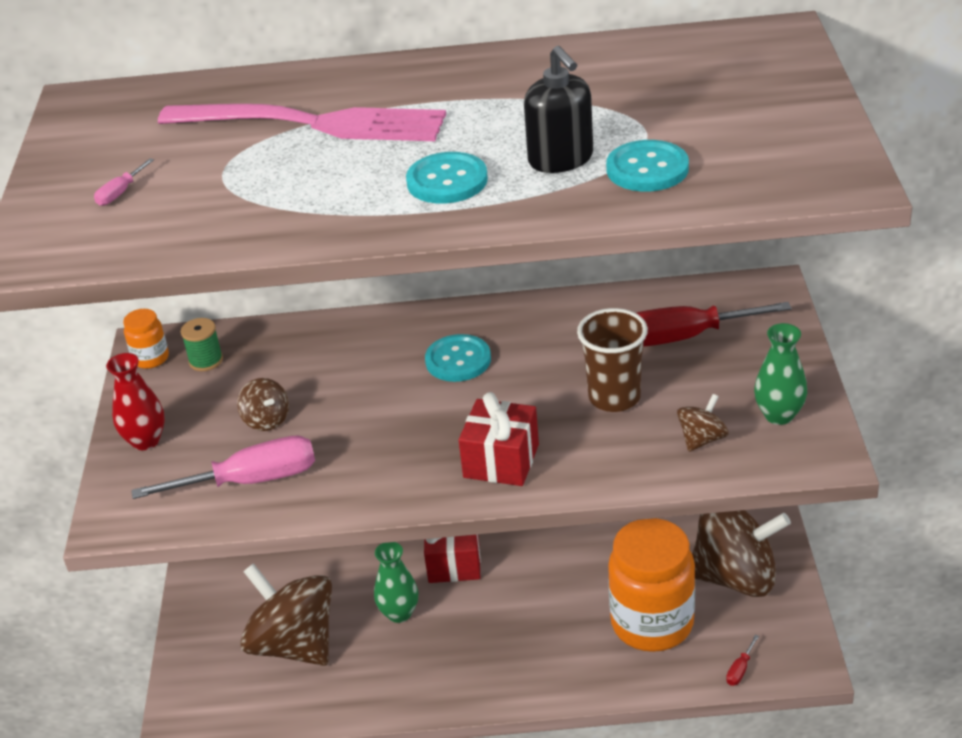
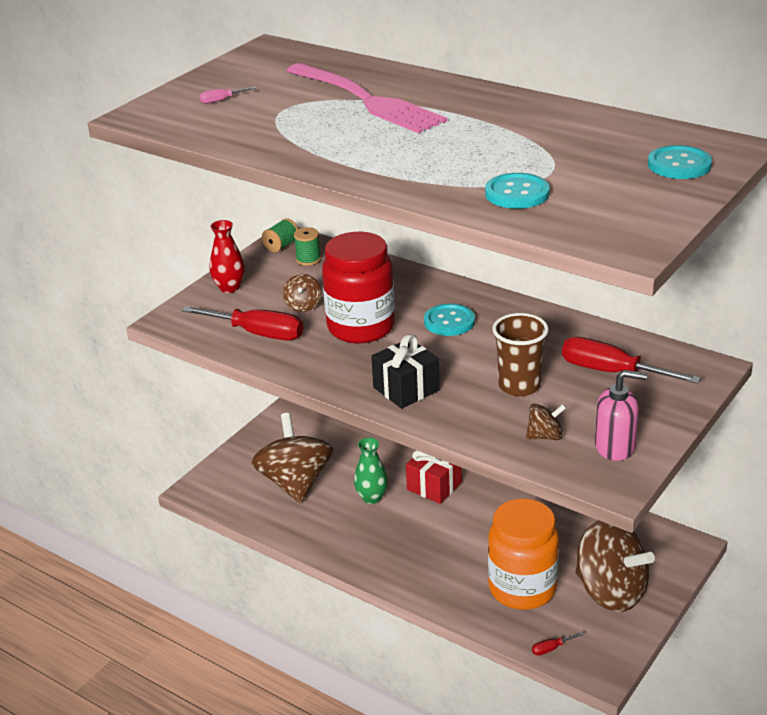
camera: 35 degrees right, 5 degrees down
orange jar [123,309,169,369] -> green spool [262,218,298,252]
pink screwdriver [131,436,315,499] -> red screwdriver [182,306,303,340]
turquoise button [406,152,488,204] -> turquoise button moved to [648,145,712,179]
red gift [459,392,539,486] -> black gift [371,334,440,409]
black soap dispenser [524,46,593,173] -> none
green vase [754,323,807,425] -> pink soap dispenser [595,370,647,461]
none -> red jar [322,232,395,343]

